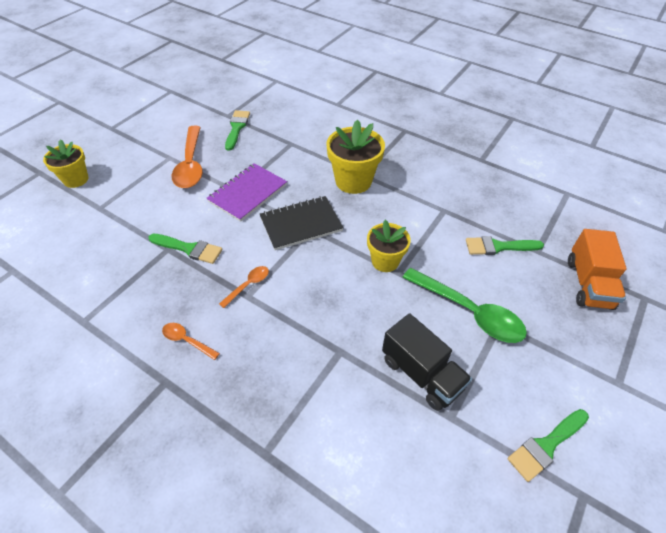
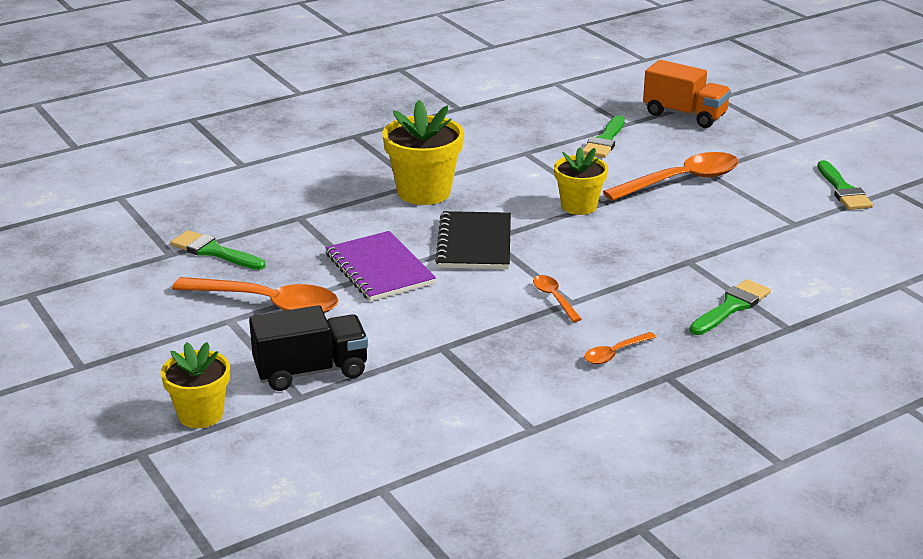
camera: 65 degrees left, 20 degrees down
green brush [148,234,222,264] -> green brush moved to [690,279,771,335]
black truck [382,313,472,411] -> black truck moved to [249,305,368,391]
green spoon [402,268,527,343] -> orange spoon [603,152,739,201]

